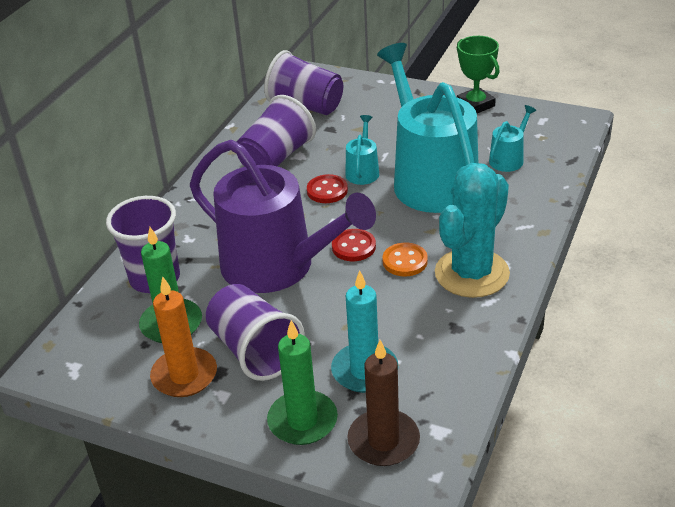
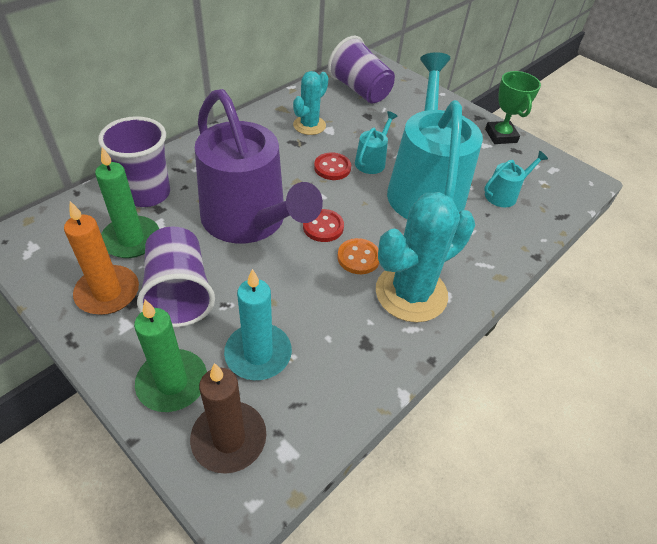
camera: 15 degrees right, 10 degrees up
purple cup [237,95,316,167] -> turquoise cactus [293,71,329,135]

